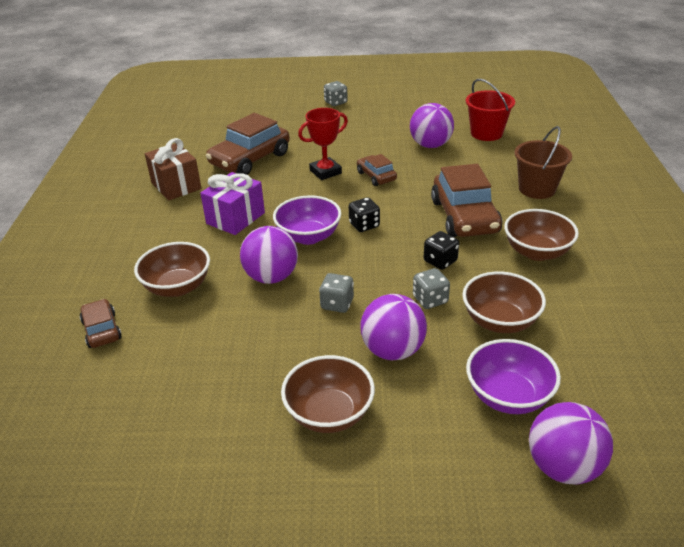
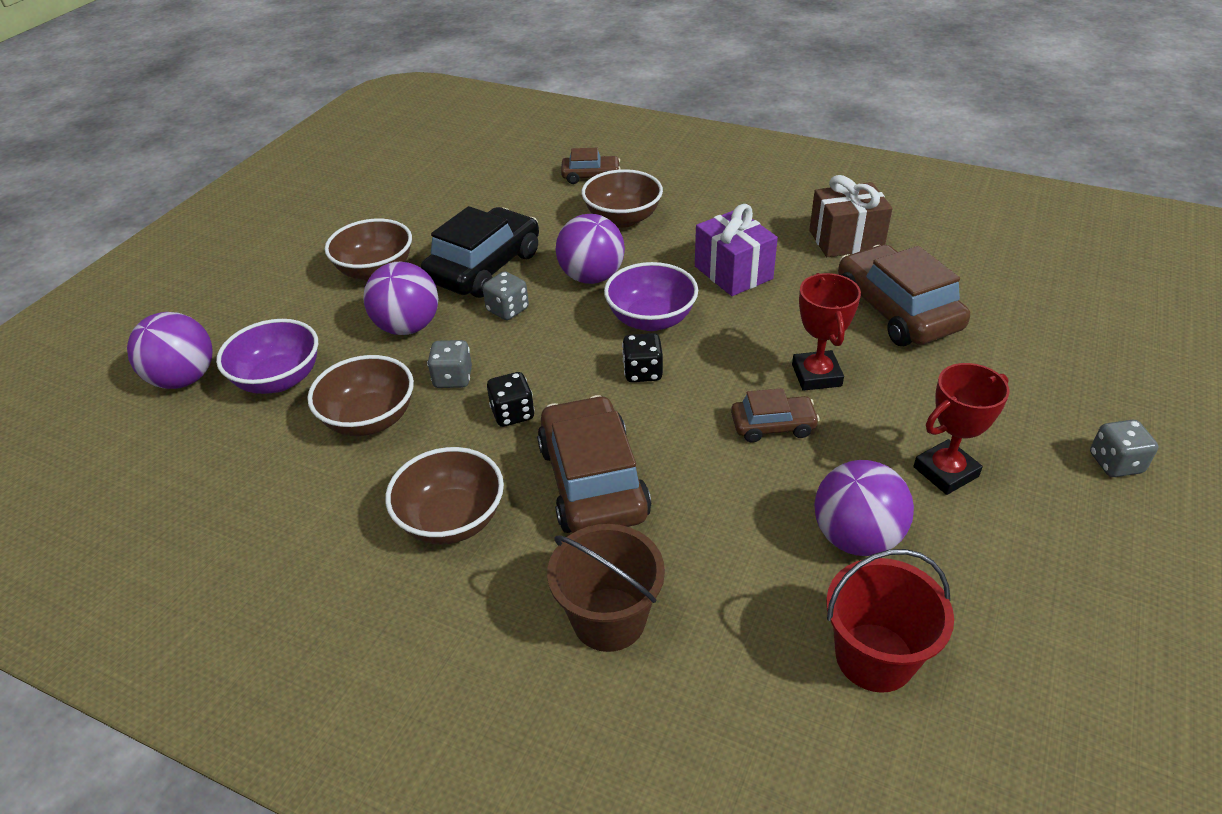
camera: 115 degrees right, 5 degrees up
brown car [431,164,502,237] -> brown car turned 60 degrees clockwise [537,395,651,533]
none -> black car [421,206,539,298]
none -> red trophy [913,363,1010,495]

